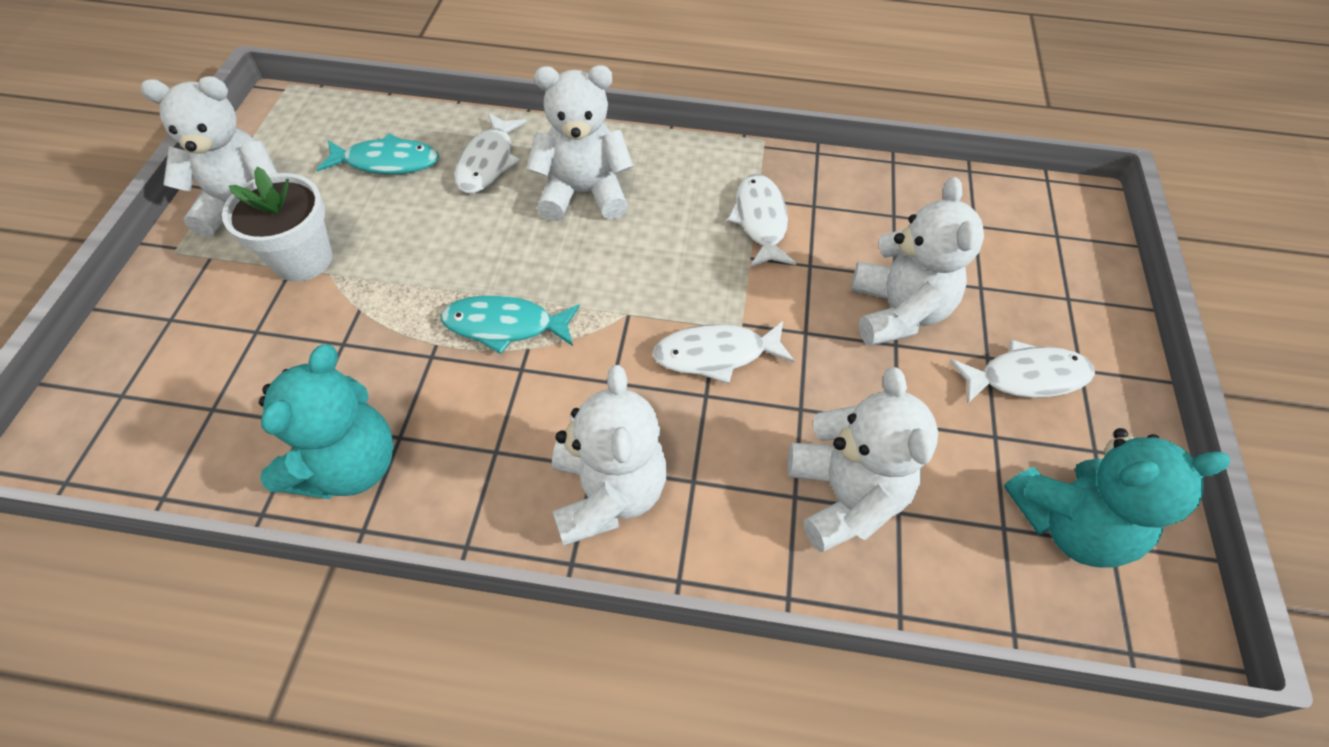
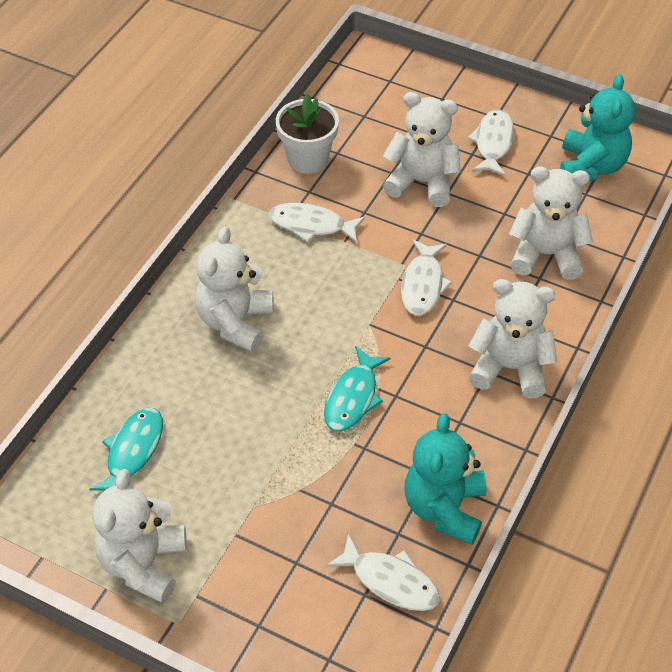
camera: 70 degrees left, 5 degrees down
white flower pot [222,167,332,282] -> white flower pot moved to [276,94,339,174]
turquoise teddy bear [259,344,394,499] -> turquoise teddy bear turned 120 degrees counterclockwise [405,413,487,545]
white fish [454,113,527,193] -> white fish moved to [326,534,440,611]

